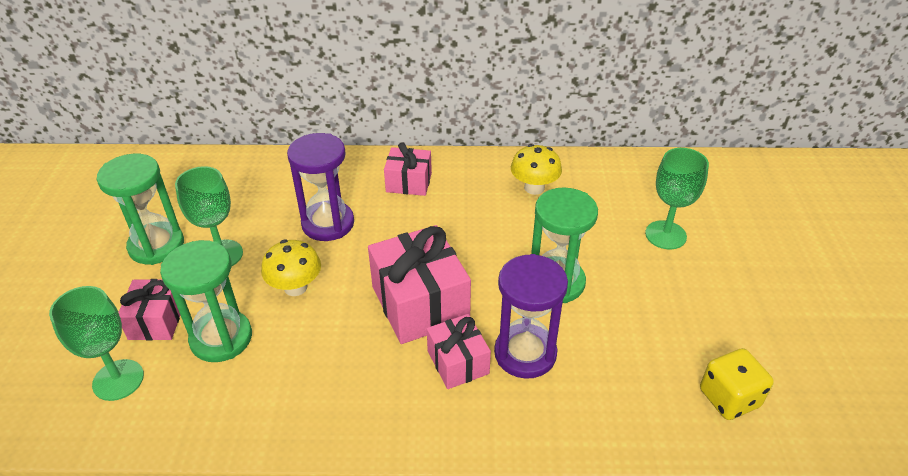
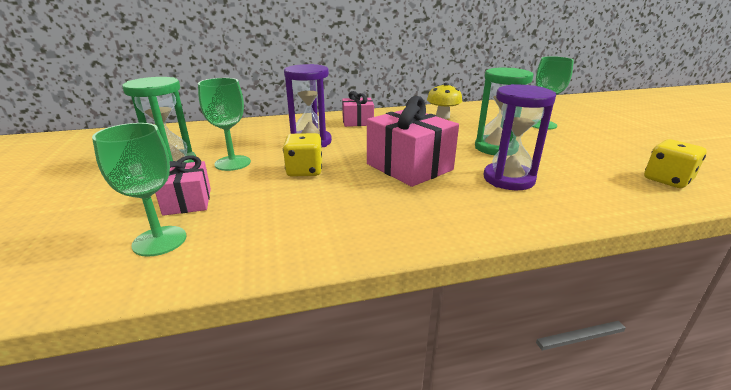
camera: 15 degrees left, 15 degrees down
green hourglass [160,240,252,362] -> none
yellow mushroom [261,240,321,296] -> yellow dice [283,133,322,177]
pink gift [427,314,491,389] -> none

